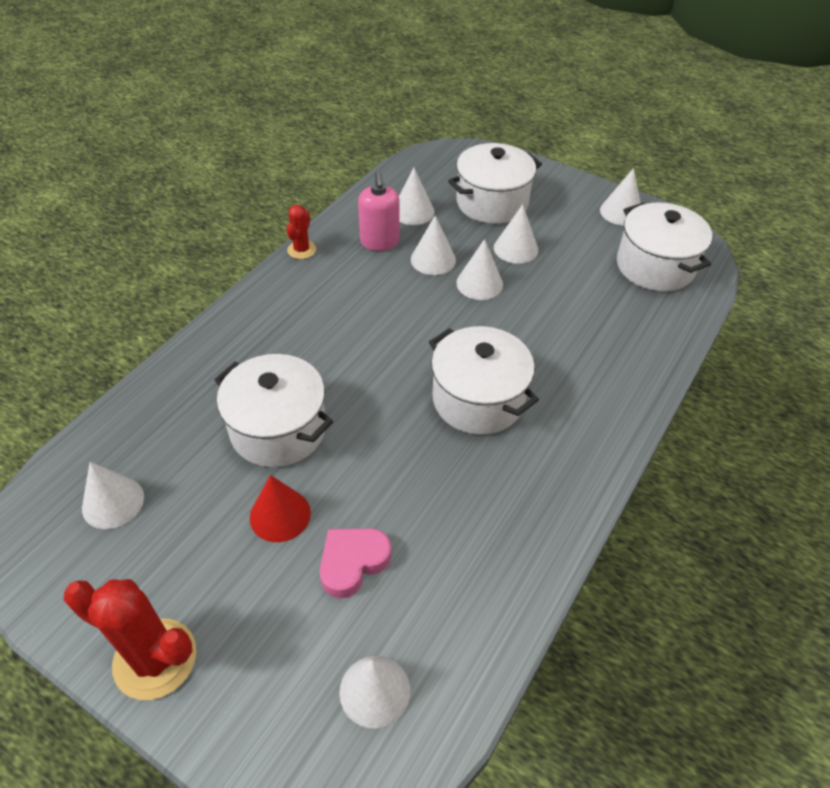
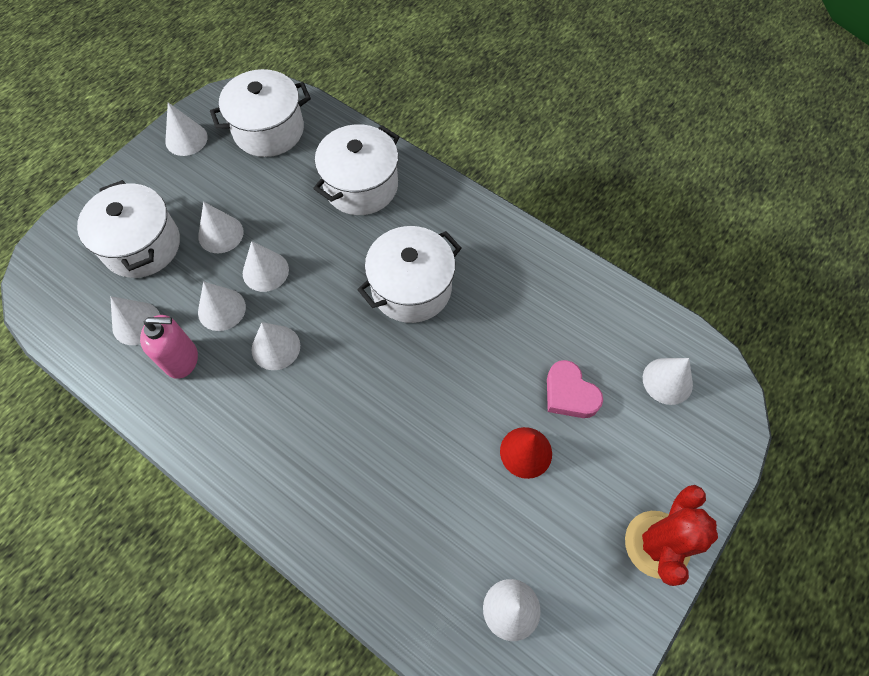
camera: 85 degrees left, 15 degrees up
white pot [214,354,333,467] -> white pot moved to [313,124,399,215]
red cactus [286,205,316,259] -> none
none -> white cone [252,322,300,370]

